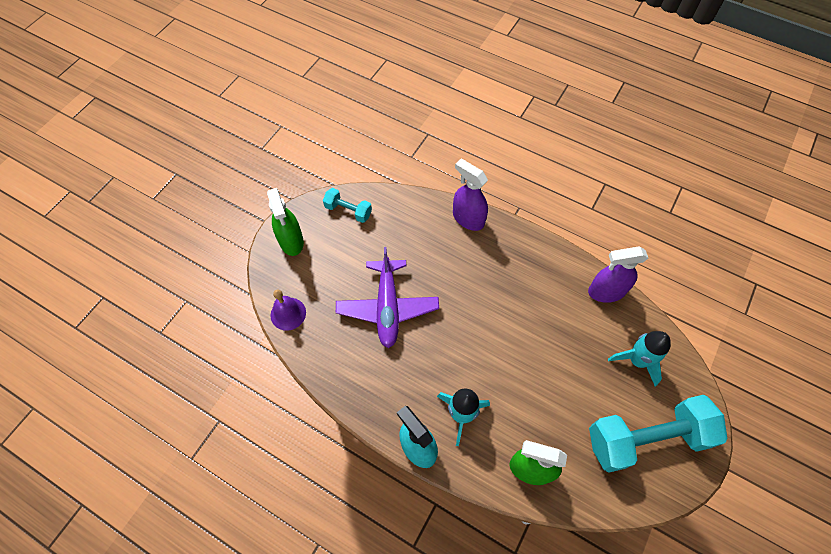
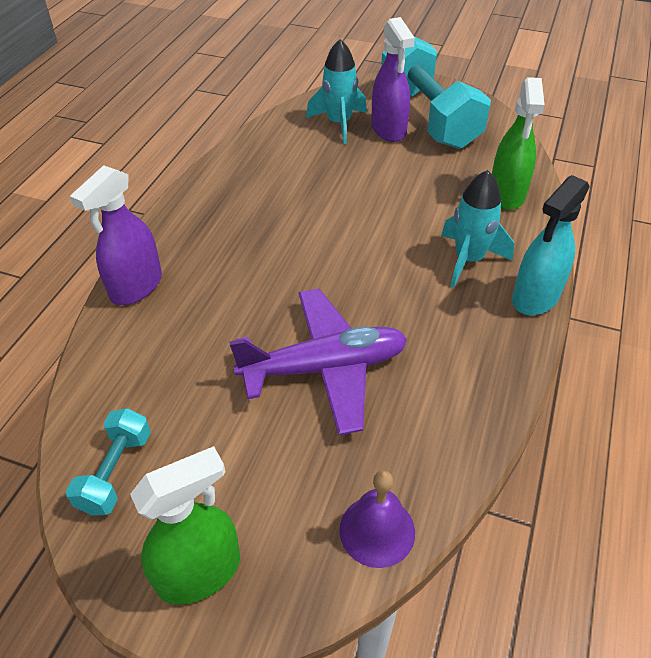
camera: 100 degrees left, 15 degrees down
purple spray bottle [588,246,649,303] -> purple spray bottle moved to [371,17,415,142]

